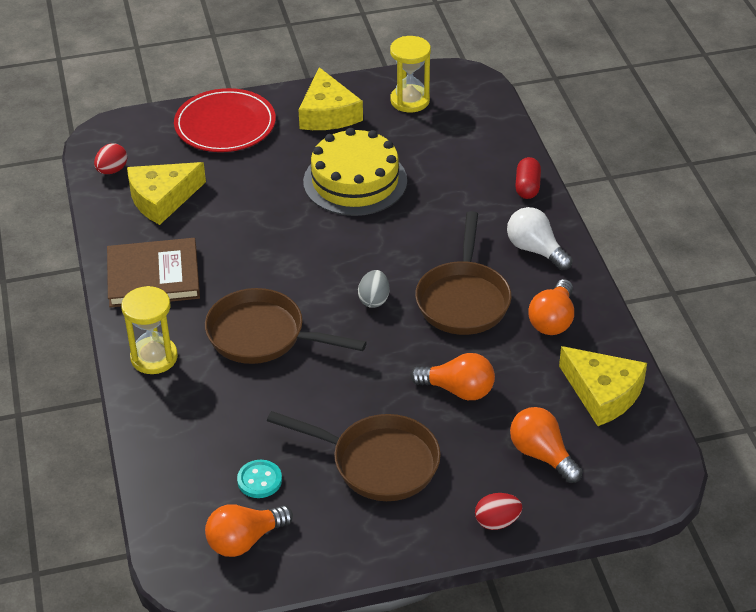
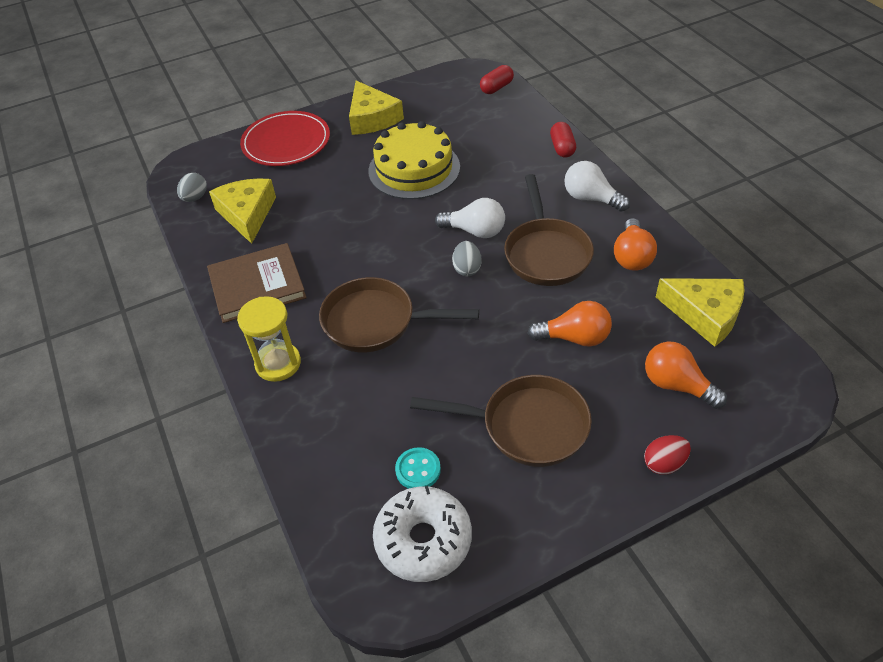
camera: 10 degrees left, 5 degrees up
red egg [94,143,127,174] -> grey egg [177,173,207,202]
yellow cheese [127,162,206,225] -> yellow cheese turned 120 degrees clockwise [209,178,276,244]
orange light bulb [205,504,293,557] -> white donut [373,486,472,582]
yellow hourglass [390,36,431,112] -> none
none -> white light bulb [435,198,505,238]
none -> red capsule [480,65,514,94]

